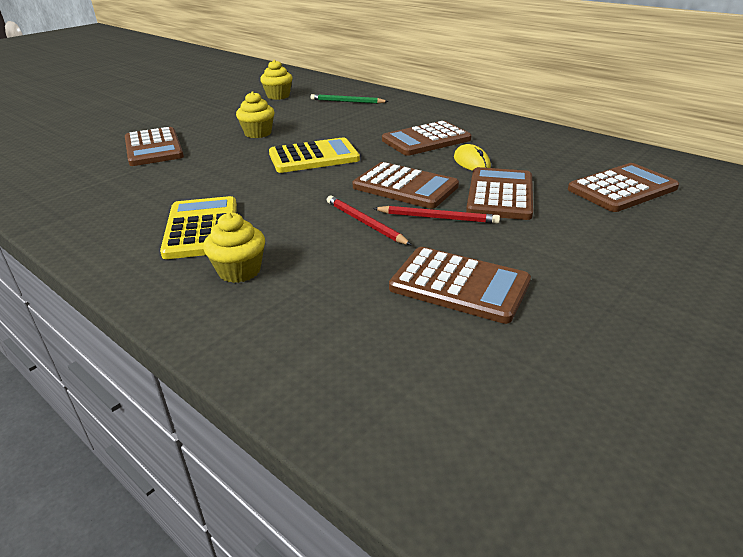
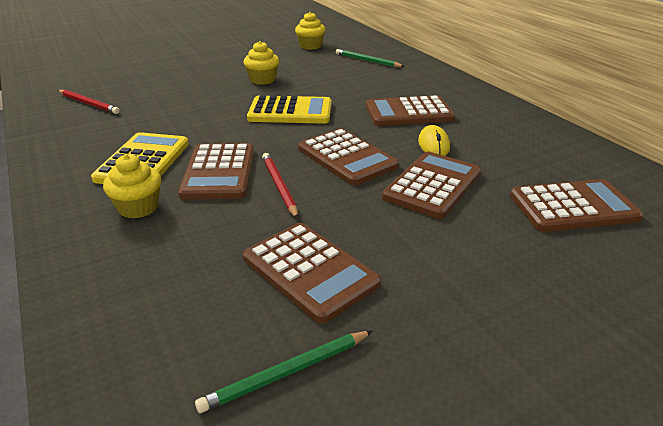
camera: 20 degrees right, 0 degrees up
brown calculator [125,127,184,166] -> brown calculator moved to [178,143,254,200]
red pencil [373,206,500,224] -> red pencil moved to [58,90,120,114]
none -> green pencil [195,331,372,413]

